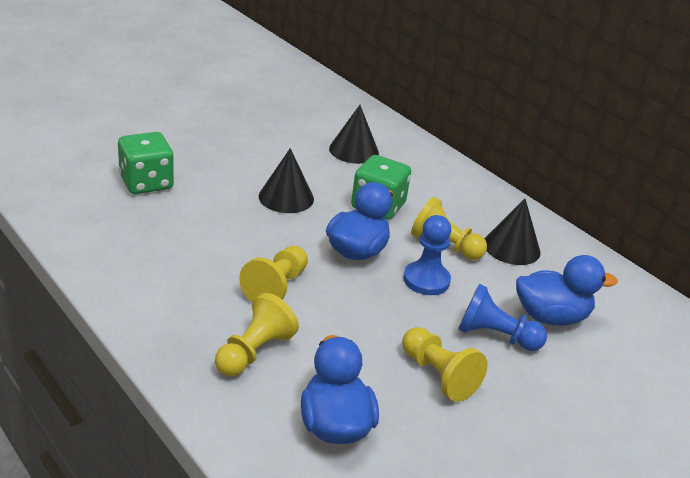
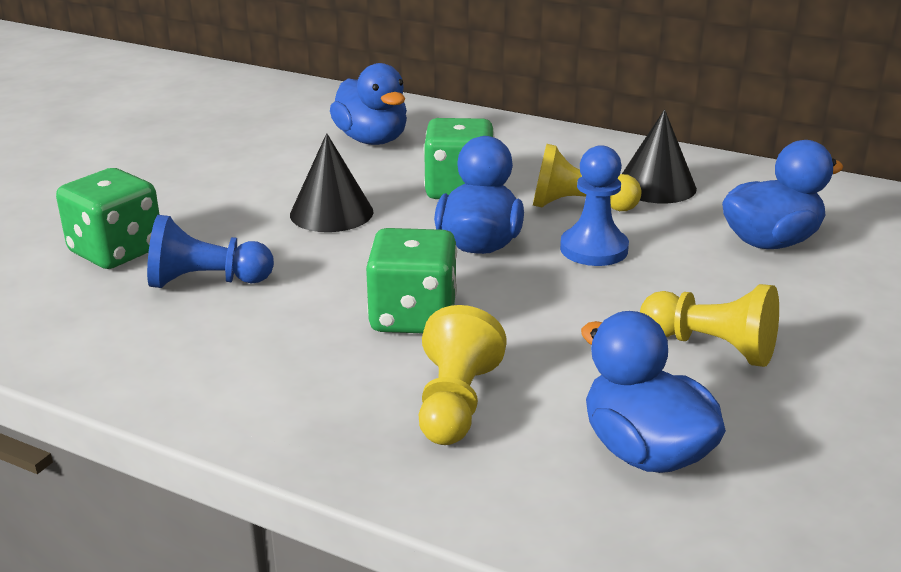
camera: 20 degrees left, 5 degrees down
yellow pawn [239,246,308,303] -> green dice [366,228,457,333]
black cone [329,105,379,164] -> blue duck [330,63,407,145]
blue pawn [458,284,547,351] -> blue pawn moved to [147,215,274,288]

